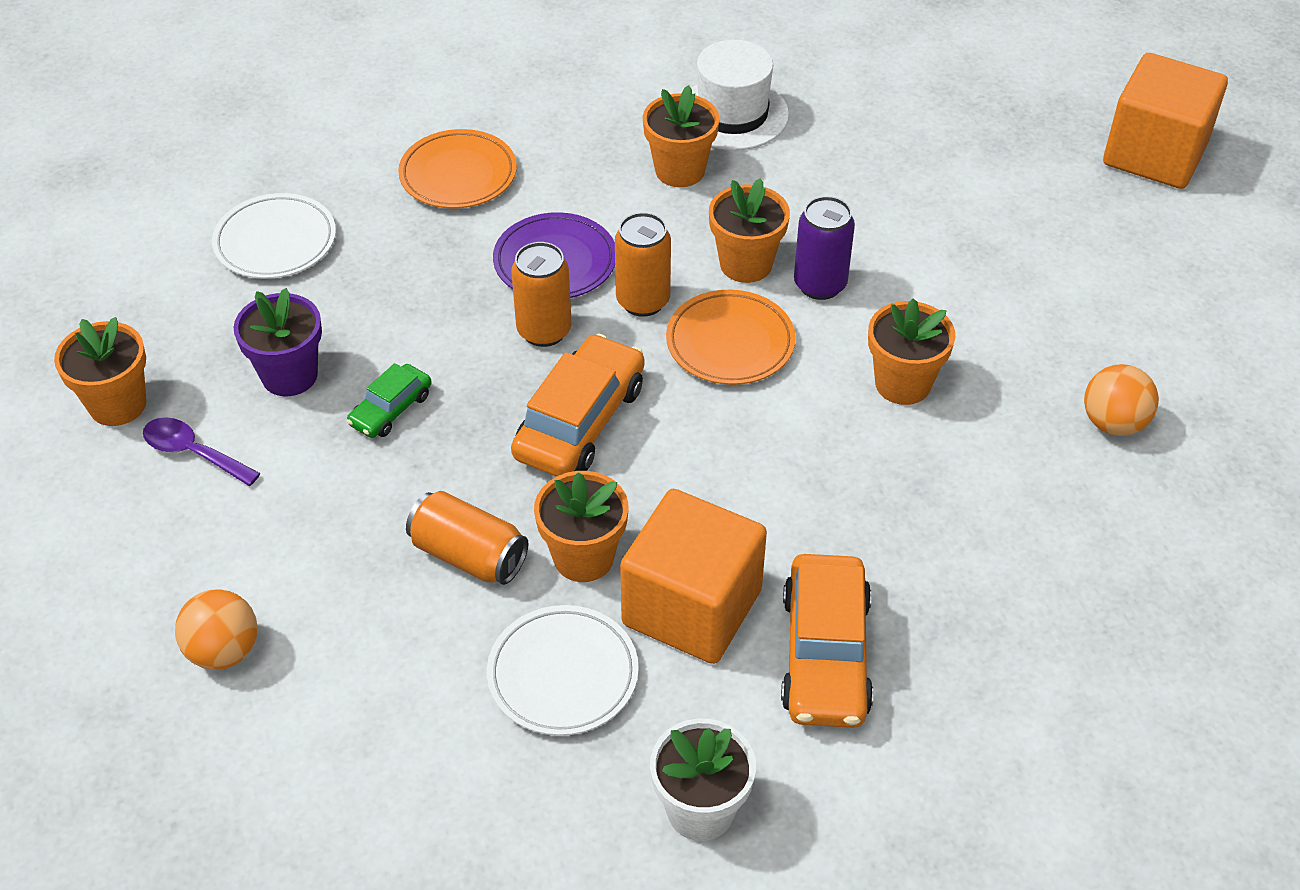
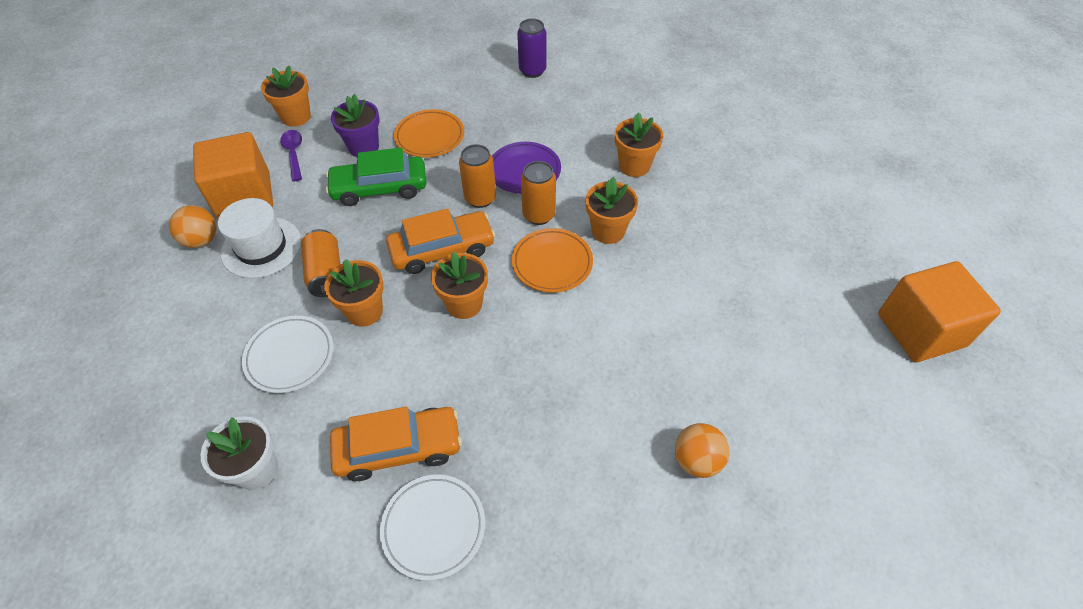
camera: 45 degrees right, 5 degrees up
white plate [212,193,336,279] -> white plate moved to [380,475,485,581]
green car [347,363,432,438] -> green car [326,148,427,206], size x1.84
orange plate [398,129,517,209] -> orange plate moved to [394,109,464,157]
orange cube [620,489,767,664] -> orange cube moved to [193,132,273,219]
white hat [691,40,789,150] -> white hat moved to [218,198,301,278]
orange car [781,554,873,728] -> orange car turned 150 degrees counterclockwise [330,407,462,481]
purple can [794,196,855,300] -> purple can moved to [517,18,547,78]
orange flower pot [868,298,955,405] -> orange flower pot moved to [431,251,488,319]

